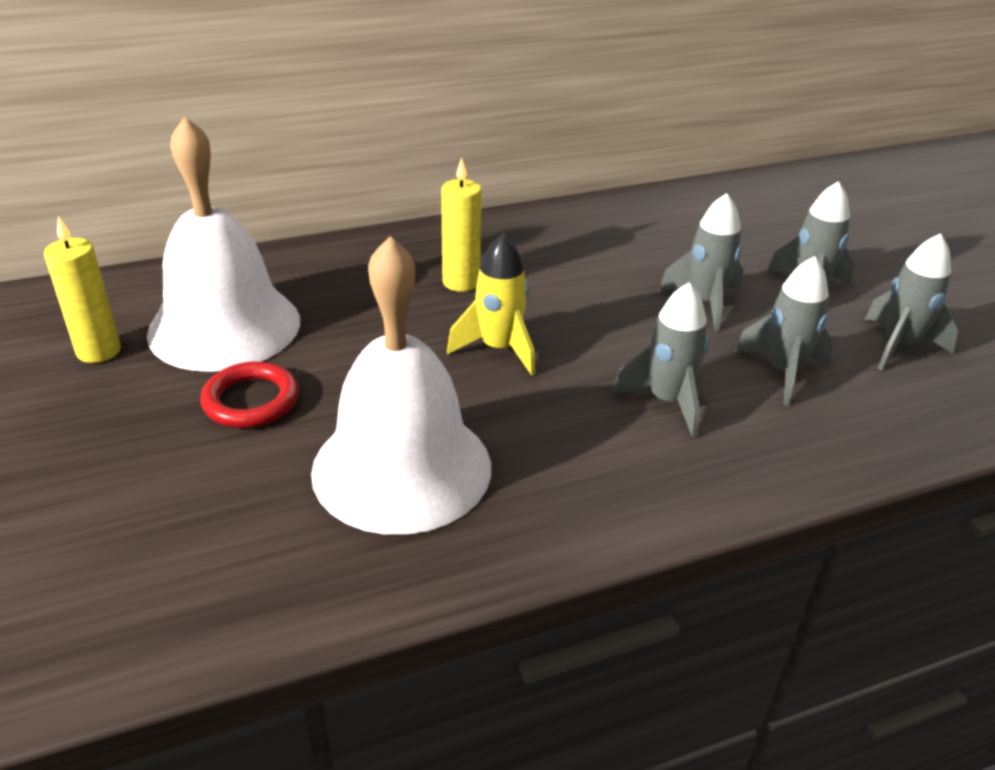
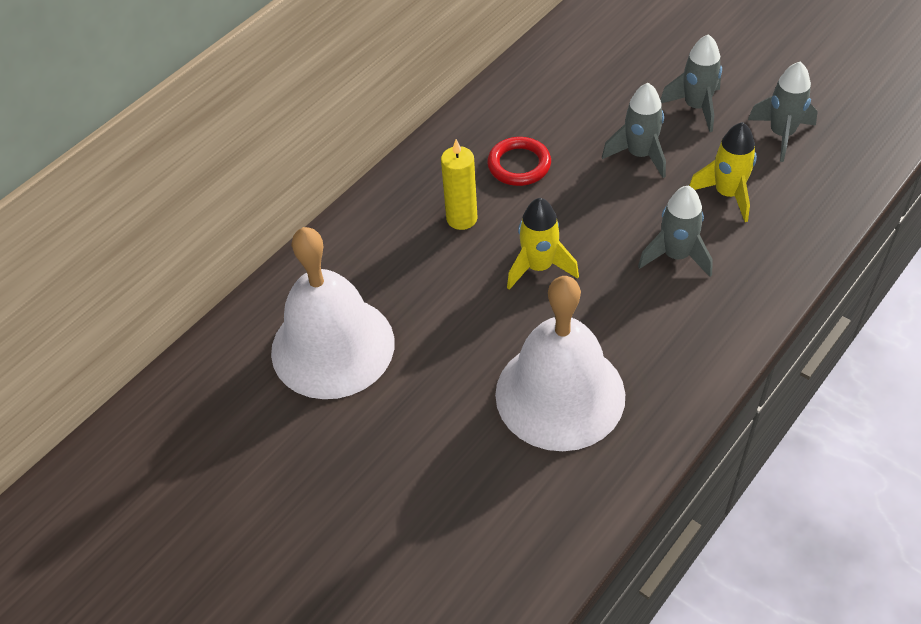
camera: 25 degrees left, 15 degrees up
yellow candle [44,216,121,363] -> none
red ring [200,362,299,428] -> red ring moved to [487,137,551,186]
grey rocket [735,256,833,406] -> yellow rocket [689,122,757,222]

